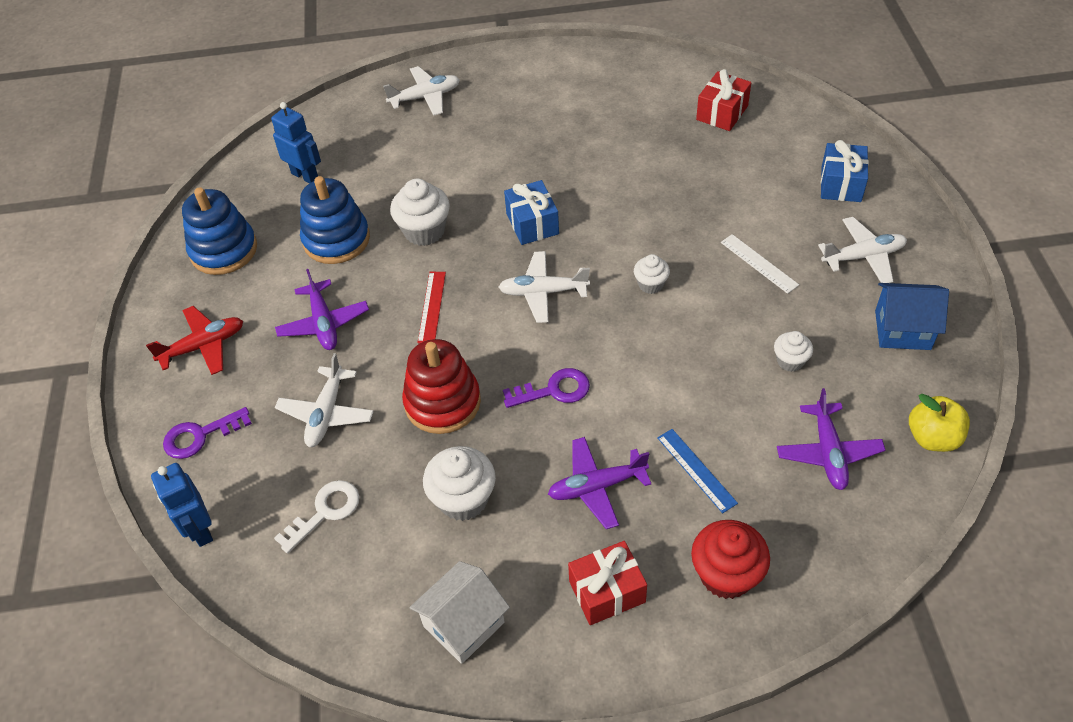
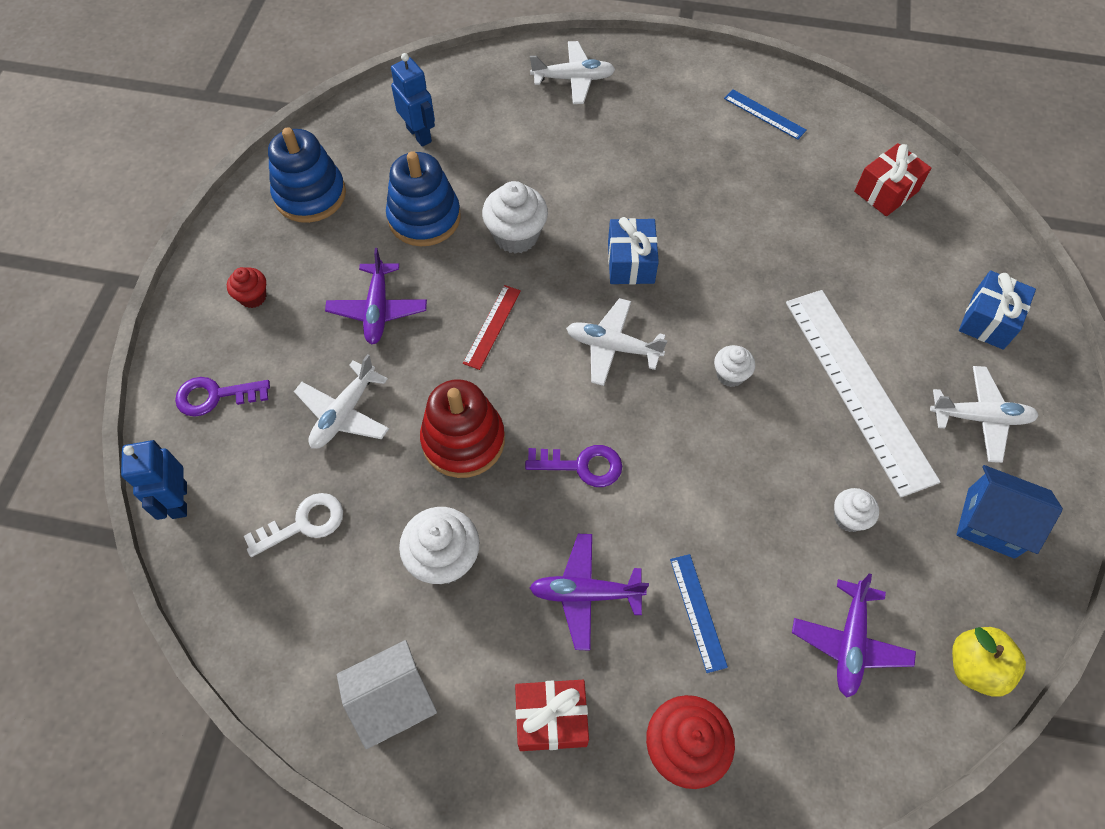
camera: 15 degrees right, 10 degrees up
red plane [146,306,243,375] -> red cupcake [227,267,266,308]
white ruler [721,234,799,294] -> white ruler [786,290,940,497], size x2.25
none -> blue ruler [724,90,807,140]

